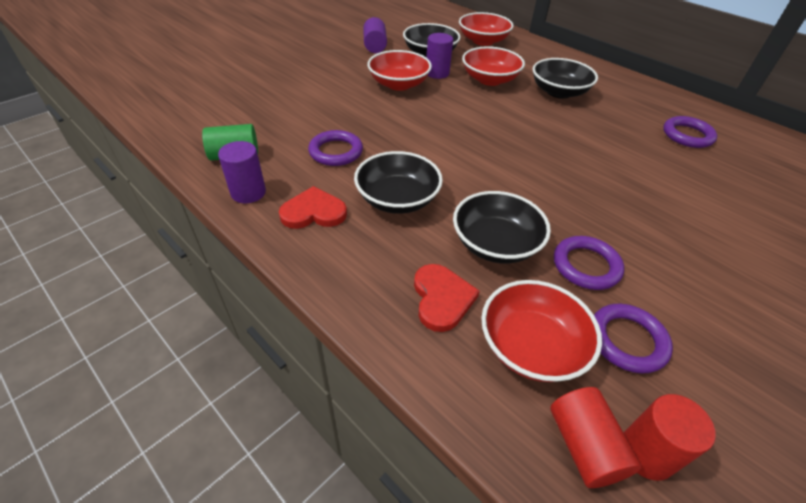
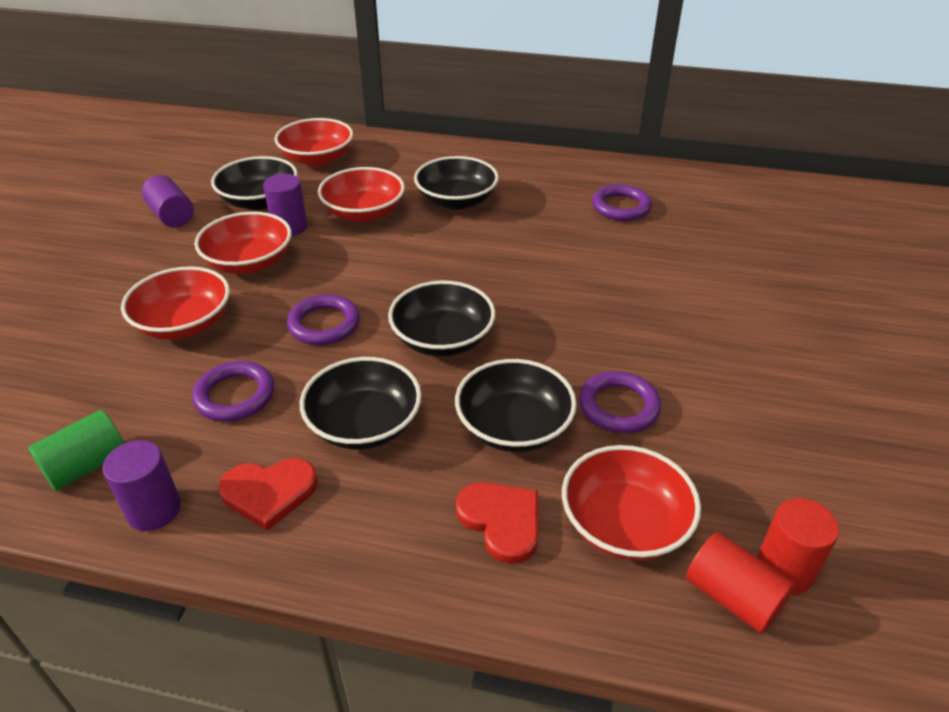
camera: 30 degrees left, 5 degrees down
red heart [279,186,347,229] -> red heart turned 150 degrees counterclockwise [219,458,318,531]
purple ring [594,304,673,374] -> purple ring moved to [287,294,360,345]
none -> red bowl [121,266,230,340]
none -> black bowl [388,280,495,357]

